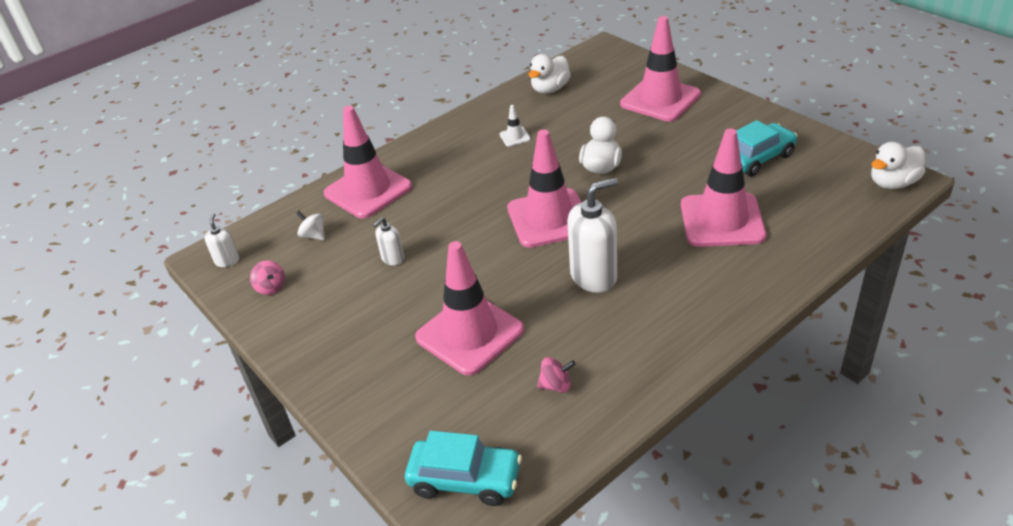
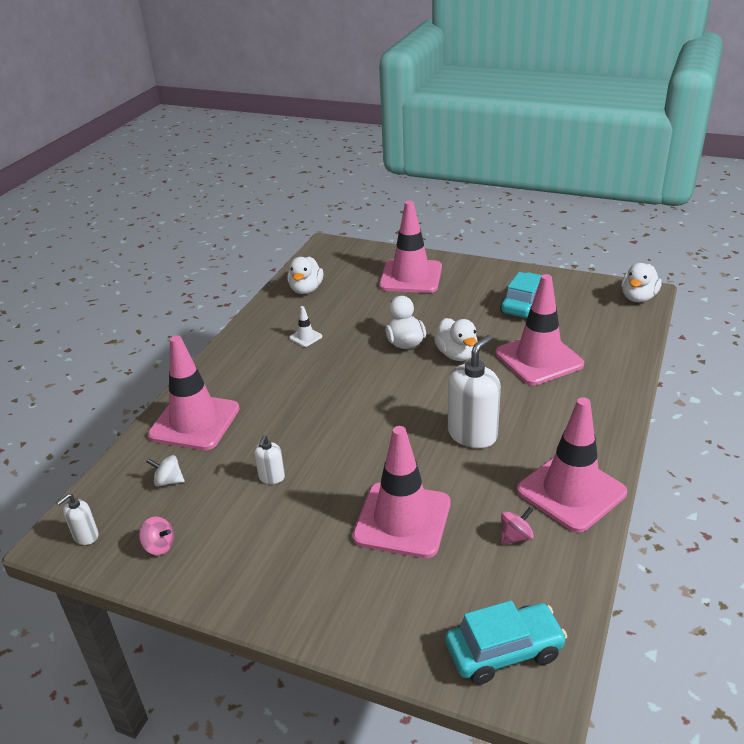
camera: 30 degrees left, 5 degrees down
white soap dispenser [204,213,239,267] -> white soap dispenser turned 105 degrees counterclockwise [57,494,98,545]
pink traffic cone [507,129,582,248] -> pink traffic cone moved to [517,397,627,533]
none -> white duck [434,318,477,361]

